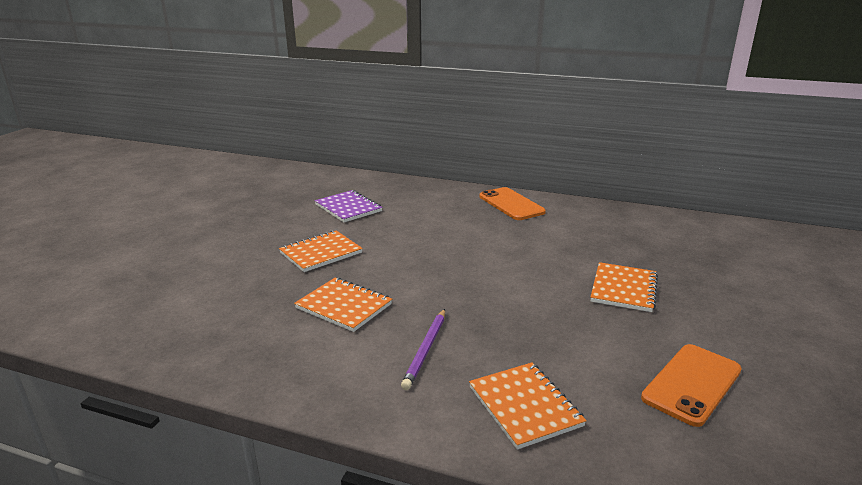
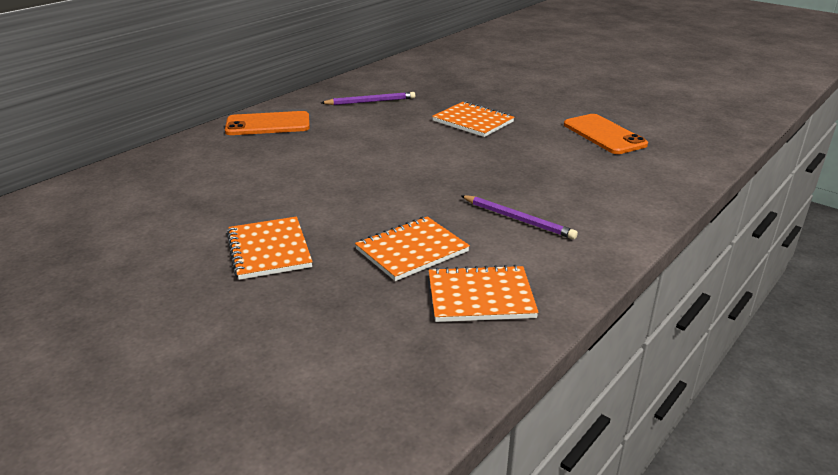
camera: 70 degrees left, 5 degrees up
purple notebook [315,190,383,222] -> none
orange notebook [469,363,587,450] -> orange notebook moved to [429,265,539,322]
none -> purple pencil [321,92,415,105]

